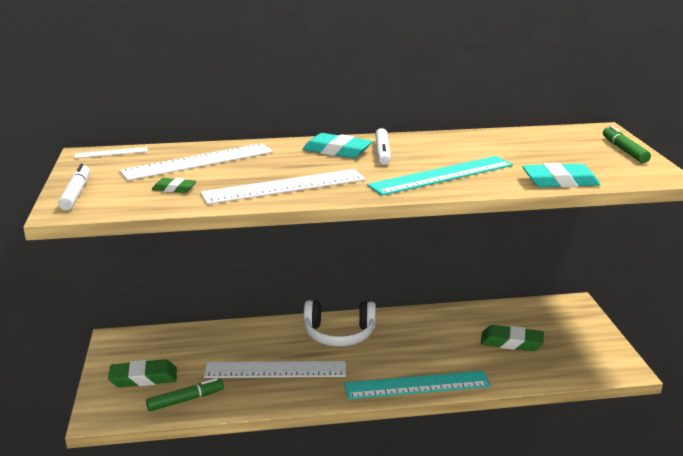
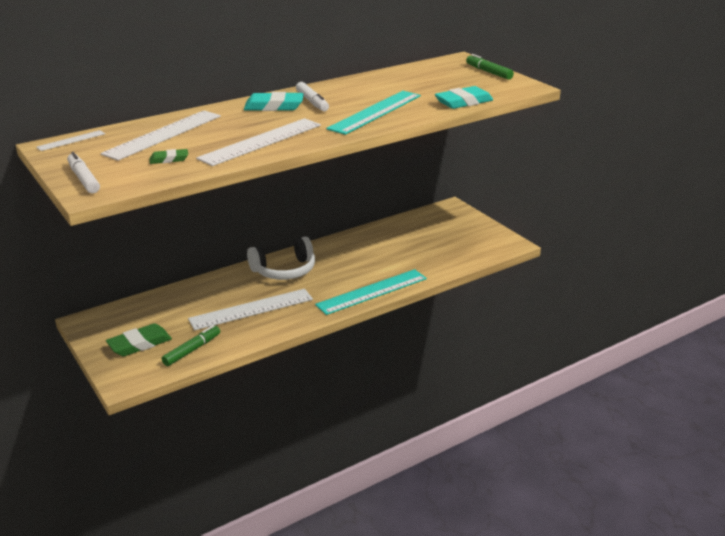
camera: 25 degrees left, 5 degrees up
green eraser [480,325,544,351] -> none

